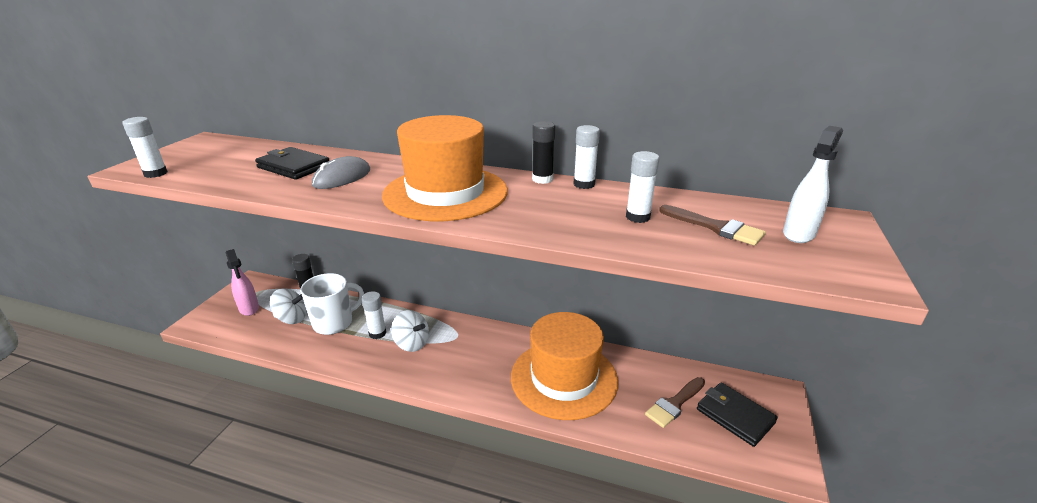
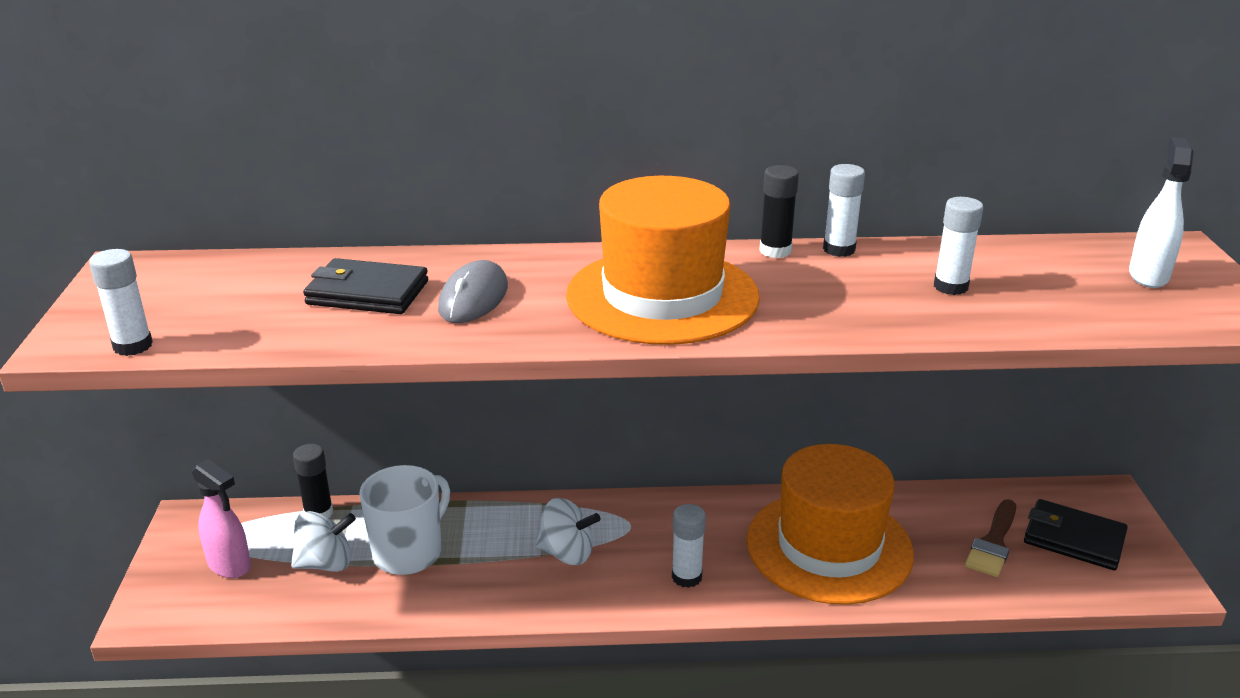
camera: 20 degrees left, 0 degrees up
white glue stick [362,291,386,339] -> white glue stick moved to [672,504,706,588]
brown brush [659,205,766,246] -> none

